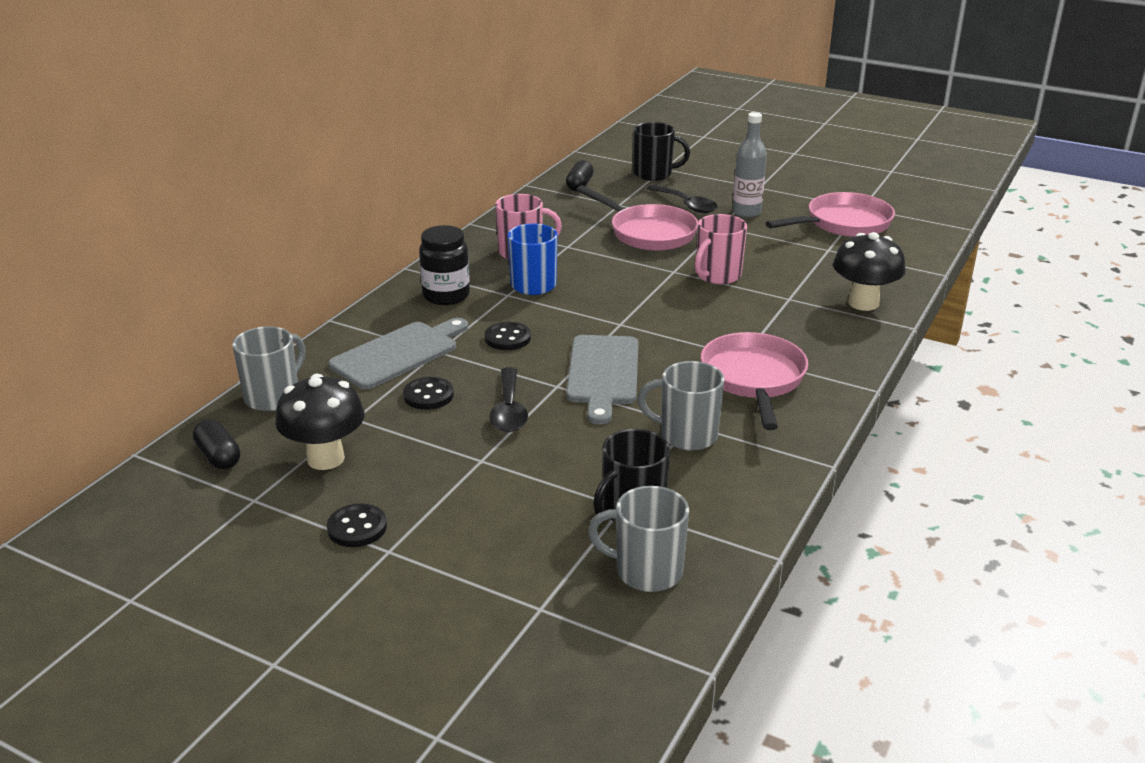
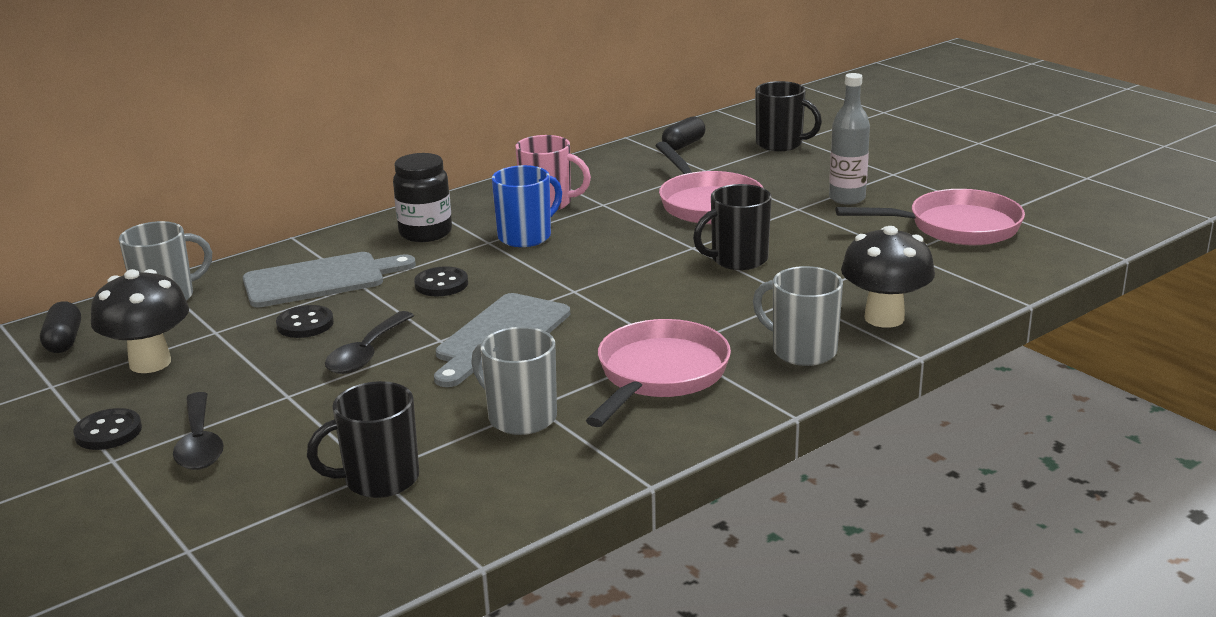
camera: 25 degrees right, 5 degrees down
grey mug [588,486,689,592] -> grey mug moved to [753,266,843,366]
black spoon [647,184,718,213] -> black spoon moved to [173,392,224,470]
pink mug [695,214,747,285] -> black mug [693,184,772,270]

